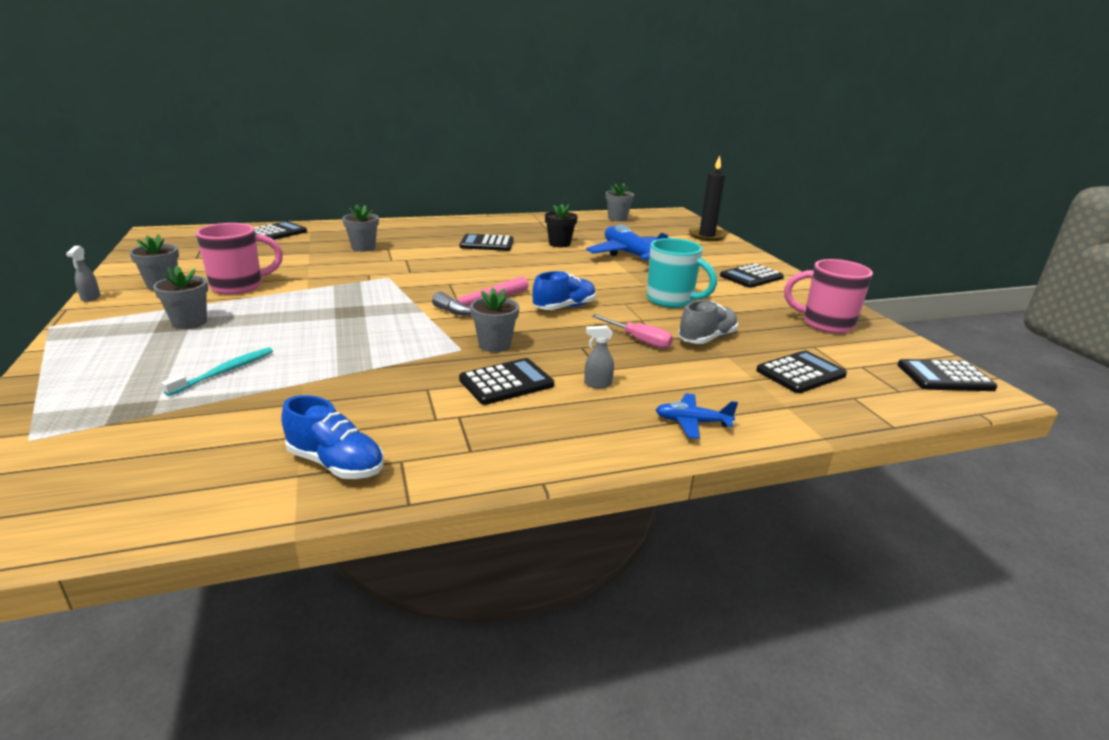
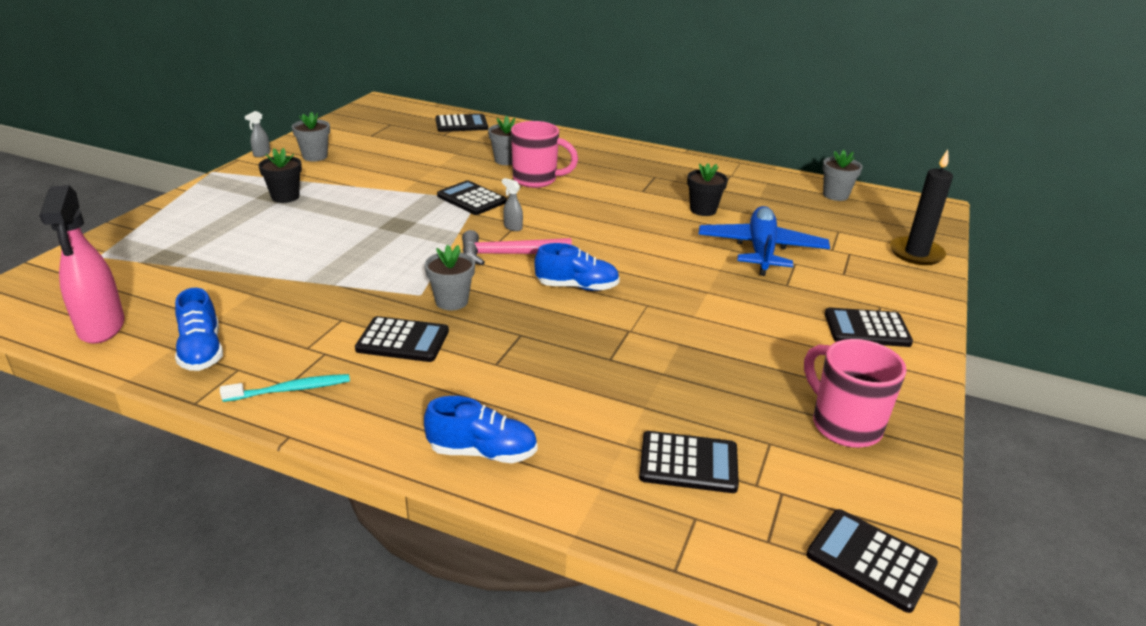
camera: 40 degrees right, 5 degrees up
grey flower pot [153,266,208,329] -> black flower pot [259,148,302,203]
turquoise toothbrush [161,348,273,396] -> turquoise toothbrush moved to [220,374,350,402]
pink mug [196,223,283,295] -> pink mug moved to [511,121,578,188]
black calculator [460,234,513,251] -> black calculator moved to [437,180,507,215]
grey spray bottle [584,325,614,388] -> grey spray bottle moved to [502,178,523,231]
pink screwdriver [592,314,673,349] -> none
turquoise mug [647,238,717,308] -> none
blue plane [656,393,738,439] -> blue shoe [424,396,538,463]
grey shoe [678,300,738,344] -> none
none -> pink spray bottle [39,185,125,344]

